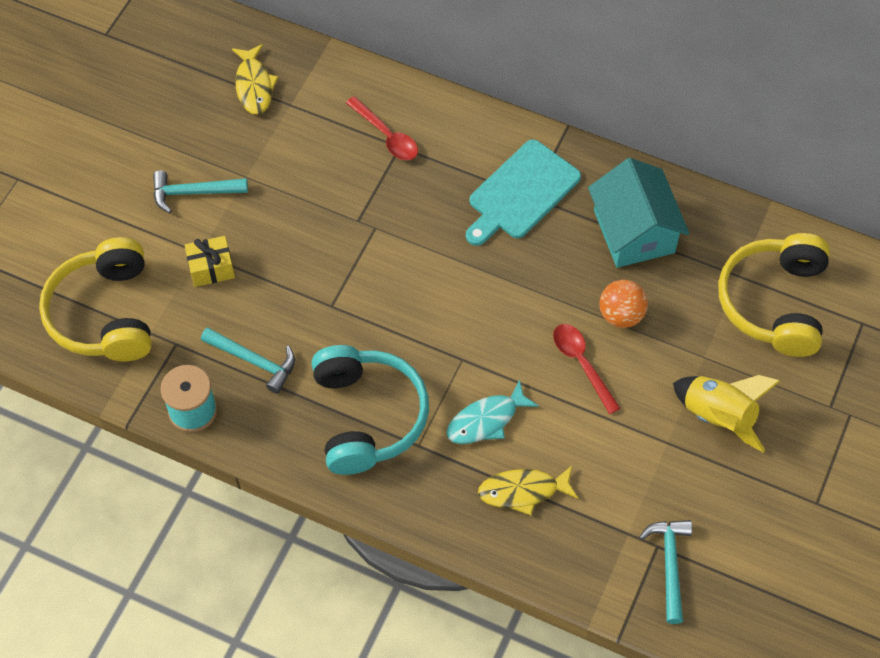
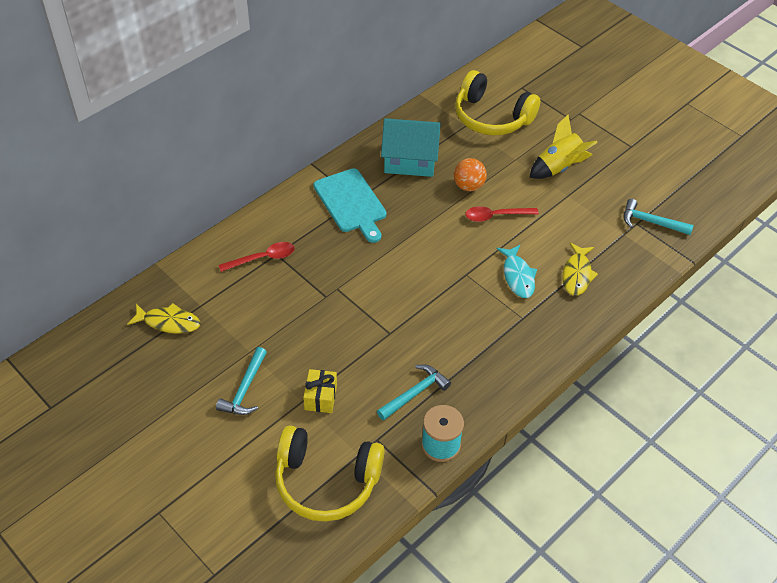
camera: 70 degrees left, 10 degrees down
turquoise headphones [311,345,429,475] -> none

